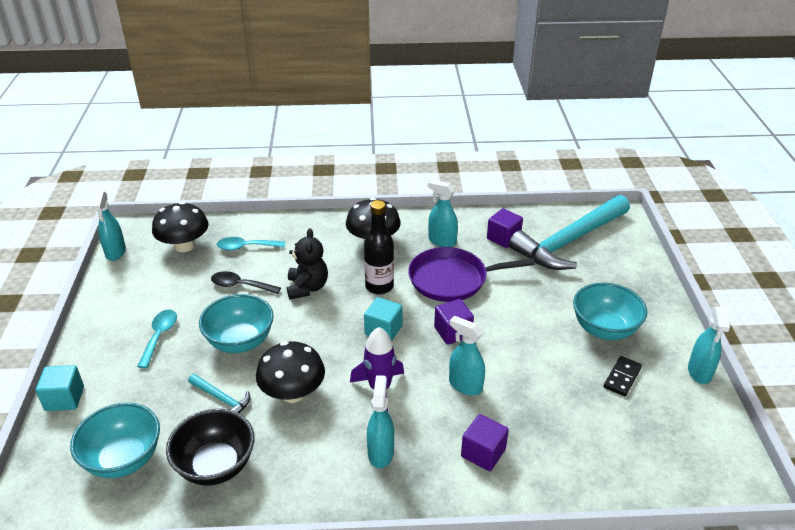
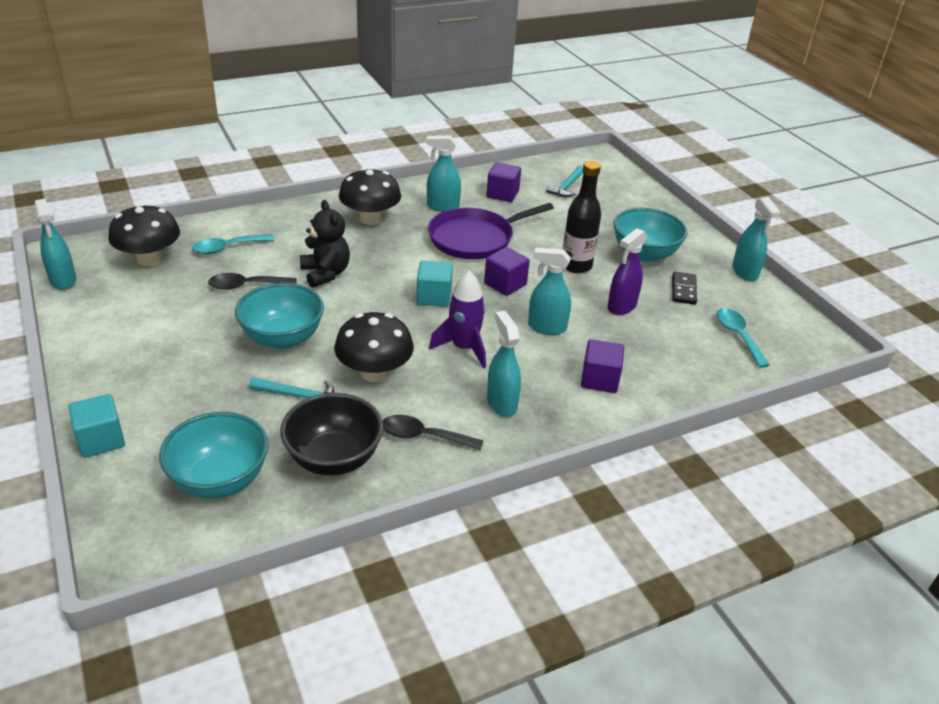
camera: 25 degrees left, 0 degrees up
turquoise spoon [137,310,177,369] -> turquoise spoon moved to [717,308,770,368]
black bottle [364,200,394,294] -> black bottle moved to [563,161,601,273]
turquoise hammer [509,195,630,270] -> turquoise hammer [546,166,583,197], size x0.41
none -> black spoon [383,415,483,451]
none -> purple spray bottle [607,228,647,315]

